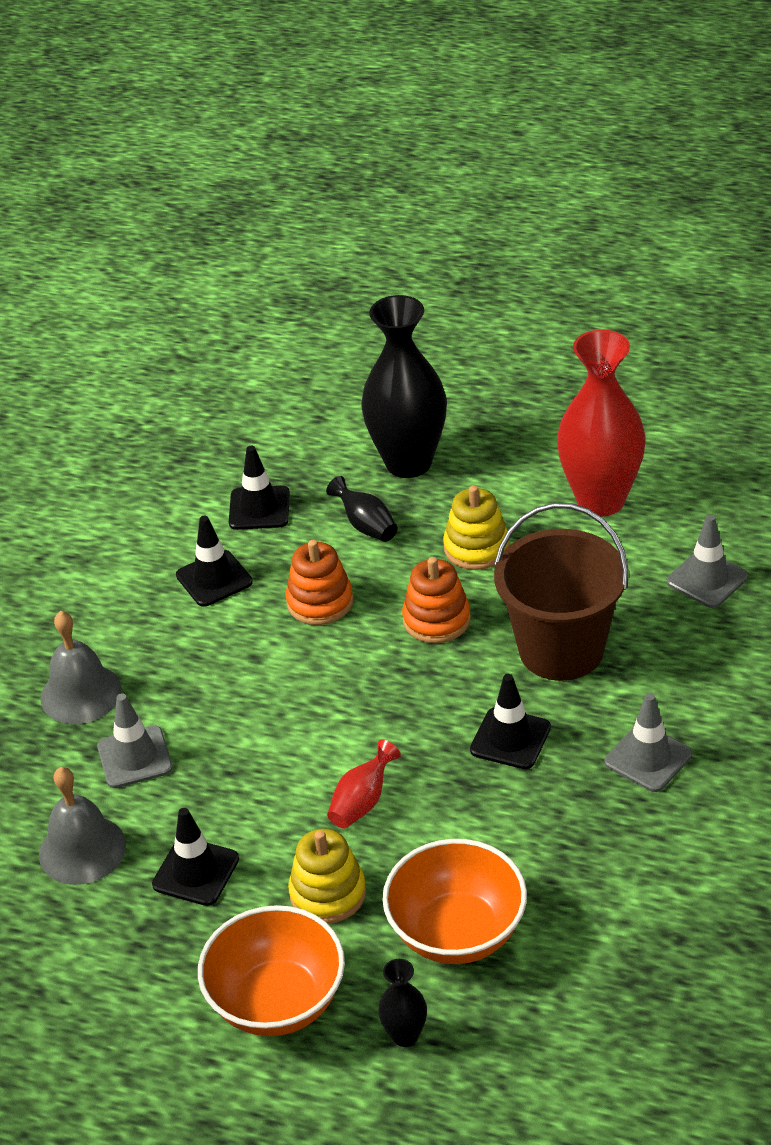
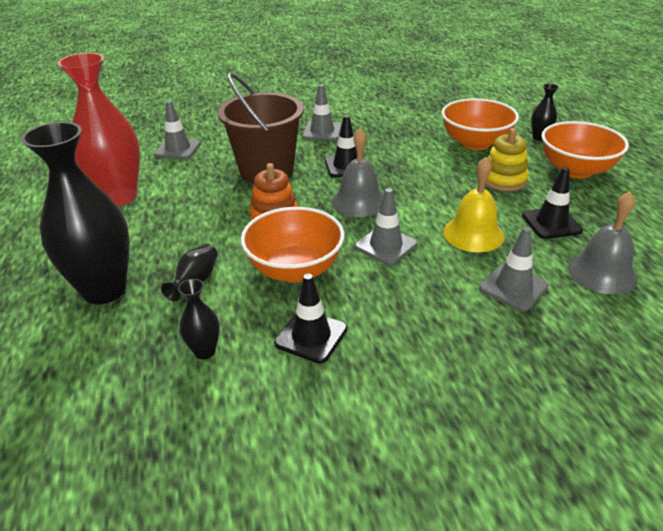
camera: 125 degrees left, 5 degrees down
grey bell [40,611,122,724] -> grey bell moved to [332,128,383,217]
black traffic cone [229,446,290,530] -> black vase [178,279,220,359]
orange stacking toy [286,540,353,625] -> orange bowl [241,207,344,282]
red vase [327,740,401,829] -> none
yellow stacking toy [443,485,509,570] -> none
none -> grey traffic cone [355,188,418,265]
none -> yellow bell [443,157,505,252]

